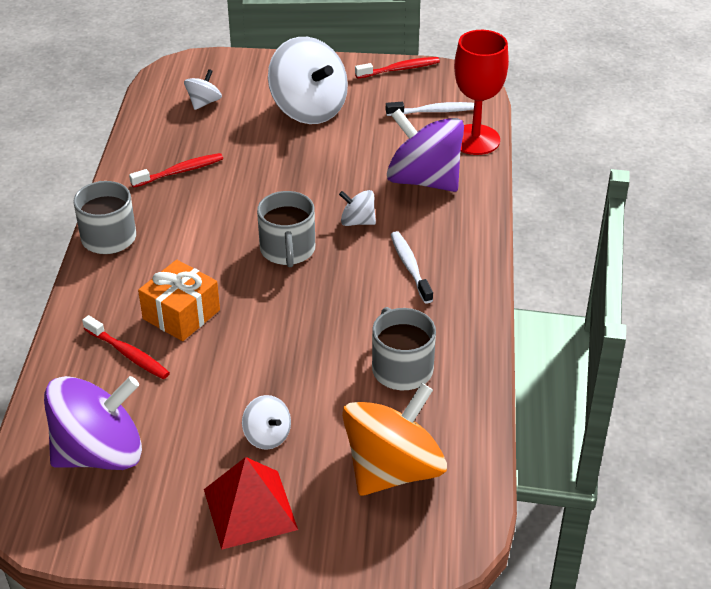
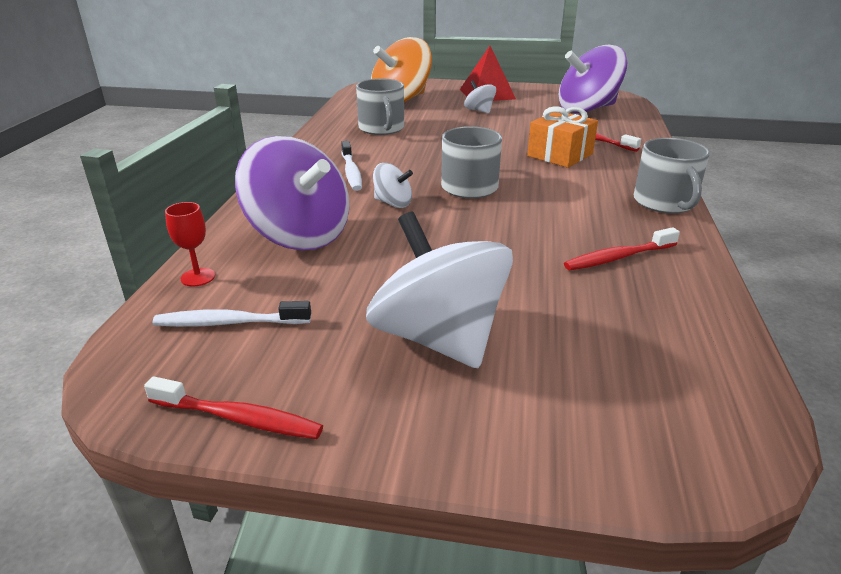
camera: 175 degrees left, 10 degrees down
white spinning top [184,69,222,110] -> none
red toothbrush [355,57,440,79] -> red toothbrush turned 150 degrees counterclockwise [144,376,323,439]
red goblet [454,30,509,155] -> red goblet [165,202,215,286], size x0.46

